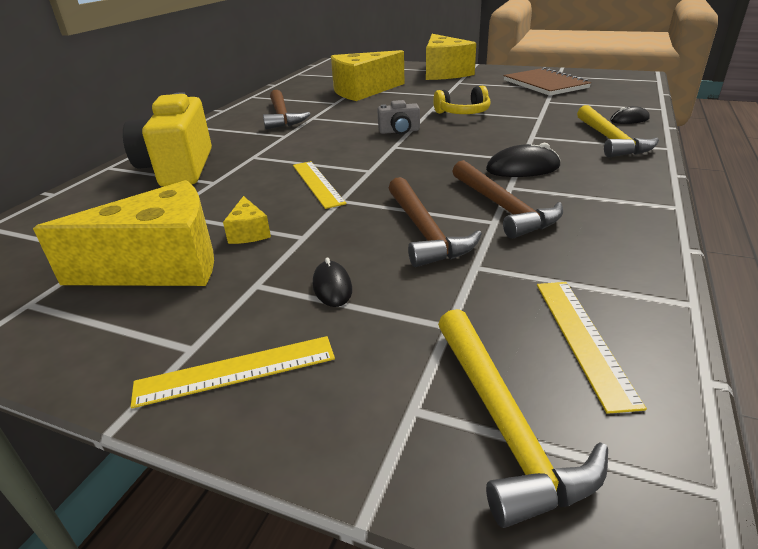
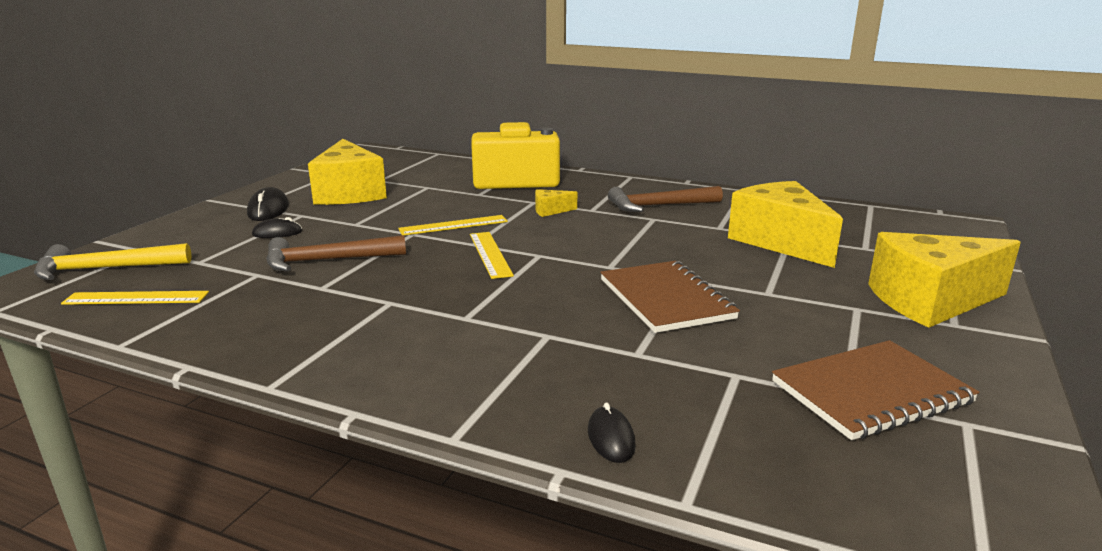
camera: 90 degrees right, 10 degrees down
yellow ruler [131,336,335,408] -> yellow ruler moved to [470,232,514,279]
yellow cheese [223,196,271,244] -> yellow cheese moved to [535,189,577,217]
grey camera [377,100,420,134] -> none
yellow headphones [433,86,490,114] -> brown notebook [600,261,740,333]
brown hammer [452,160,563,239] -> none
black mouse [486,143,560,177] -> black mouse moved to [247,187,289,221]
yellow hammer [577,105,659,158] -> none

